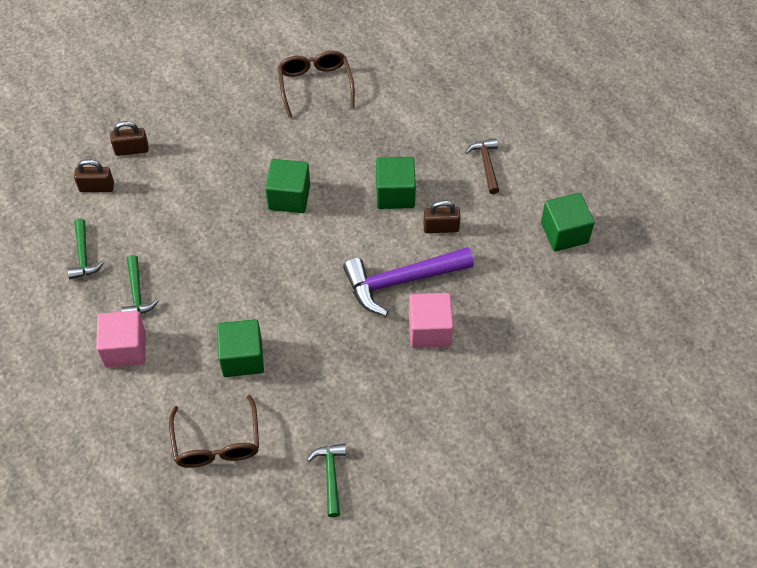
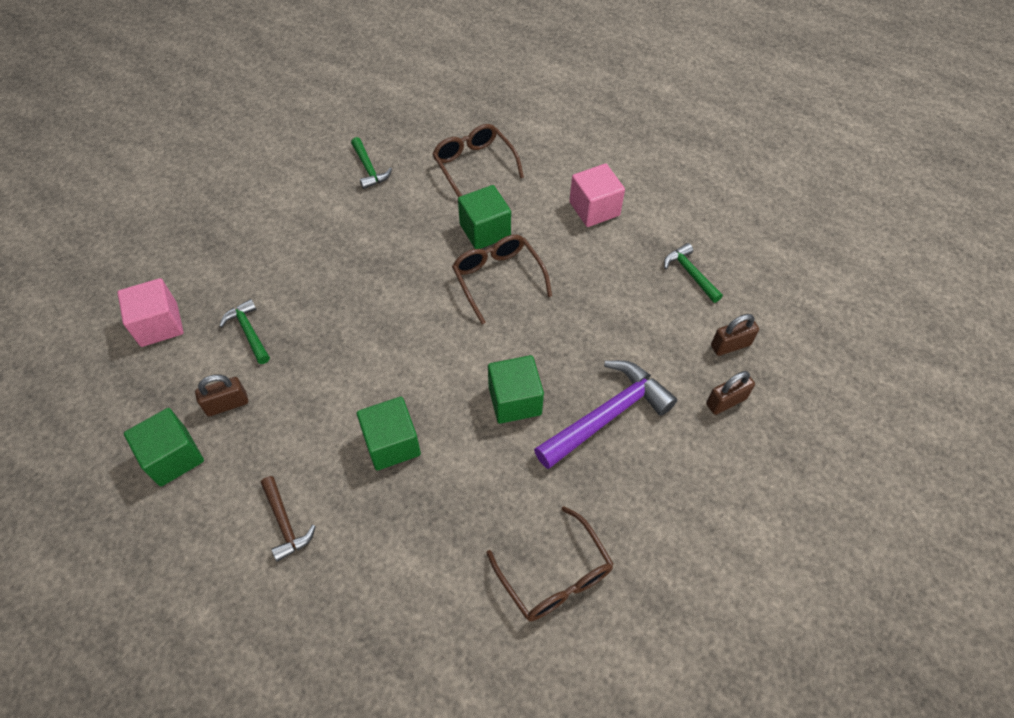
camera: 160 degrees right, 0 degrees up
green hammer [122,255,159,314] -> green hammer moved to [219,299,270,364]
purple hammer [343,247,474,316] -> purple hammer moved to [534,360,677,469]
pink cube [409,293,453,348] -> pink cube moved to [117,278,183,347]
brown padlock [423,200,461,233] -> brown padlock moved to [195,375,248,416]
none -> brown glasses [452,235,552,324]

